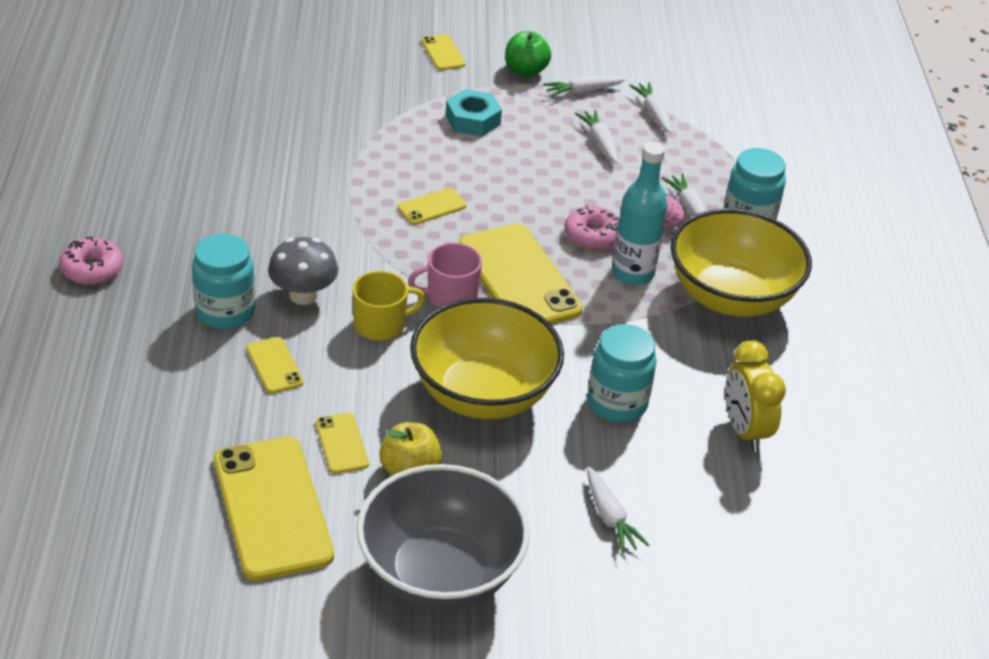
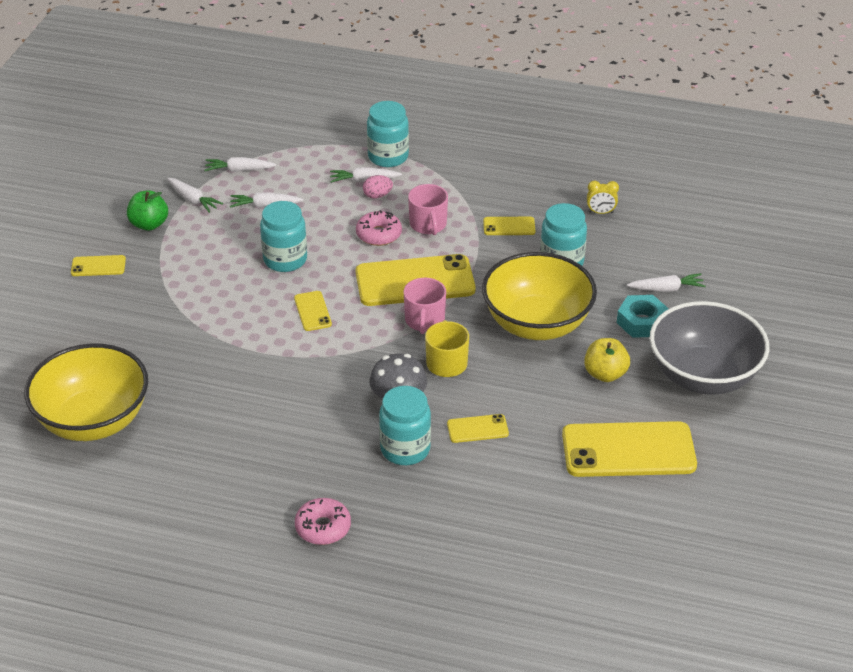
camera: 70 degrees left, 0 degrees up
yellow phone [315,413,369,474] -> yellow phone moved to [483,217,535,235]
turquoise nut [446,89,502,136] -> turquoise nut moved to [617,295,669,338]
white carrot [543,75,625,97] -> white carrot turned 45 degrees counterclockwise [167,178,223,213]
turquoise bottle [612,142,667,285] -> pink mug [408,184,448,235]
yellow bowl [671,209,812,317] -> yellow bowl moved to [24,343,148,441]
yellow clock [725,341,786,452] -> yellow clock [587,181,619,214], size x0.57
none -> turquoise jar [260,201,307,272]

